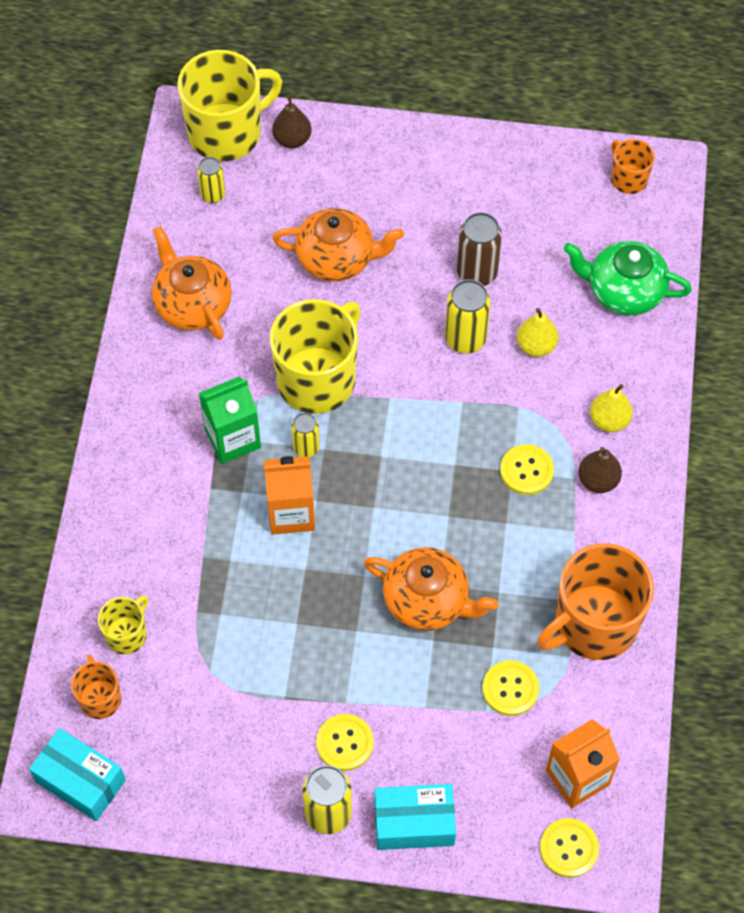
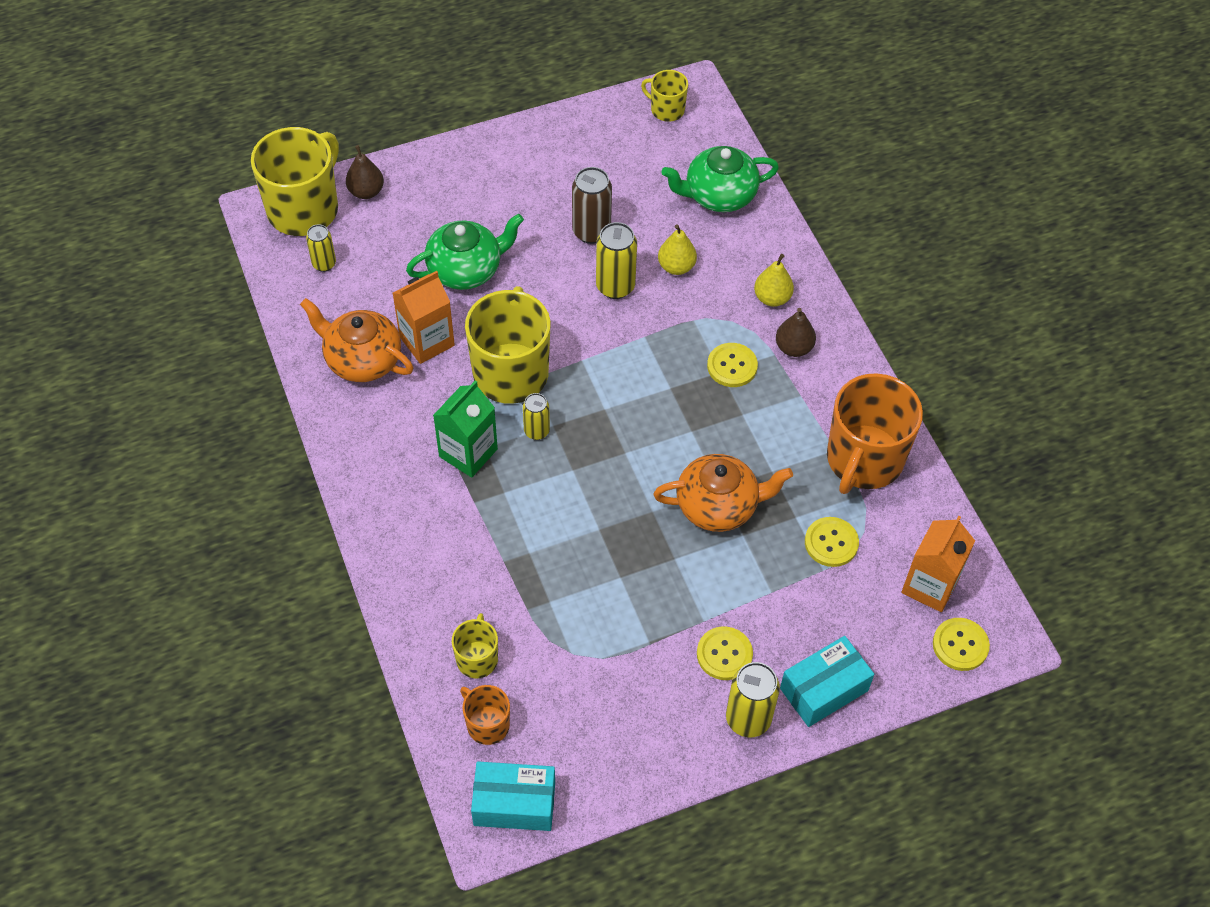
camera: 30 degrees left, 5 degrees down
orange carton [264,456,315,535] -> orange carton moved to [393,271,455,364]
orange teapot [273,208,404,282] -> green teapot [406,214,524,290]
orange mug [611,139,655,194] -> yellow mug [641,70,688,122]

